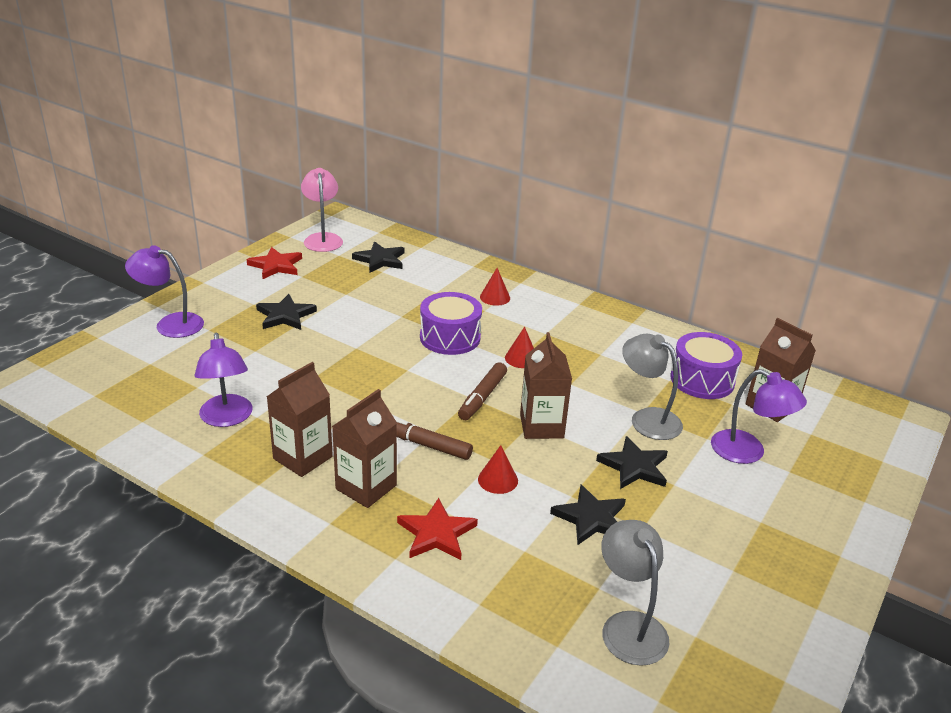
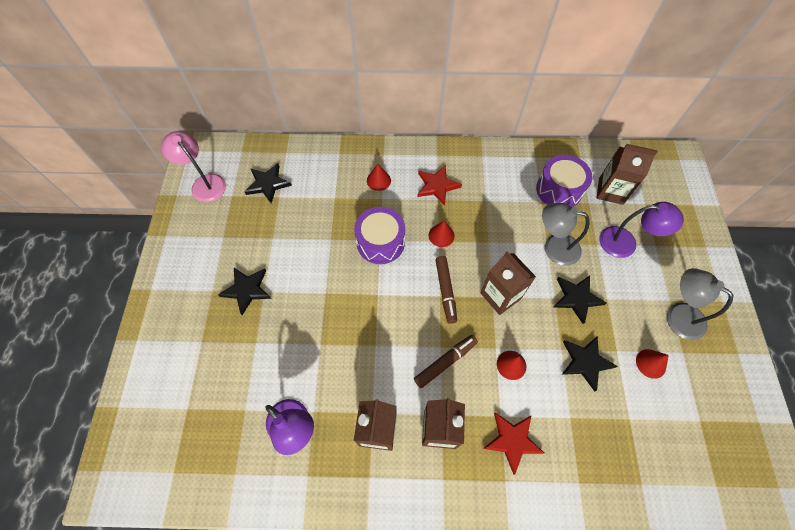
camera: 30 degrees left, 30 degrees up
purple lamp [125,245,204,338] -> none
red star [247,247,302,279] -> red star moved to [417,165,462,206]
brown marker [394,418,473,460] -> brown marker turned 150 degrees clockwise [414,335,478,388]
grey lamp [601,520,670,666] -> grey lamp moved to [667,268,733,340]
none -> red cone [636,349,669,379]

